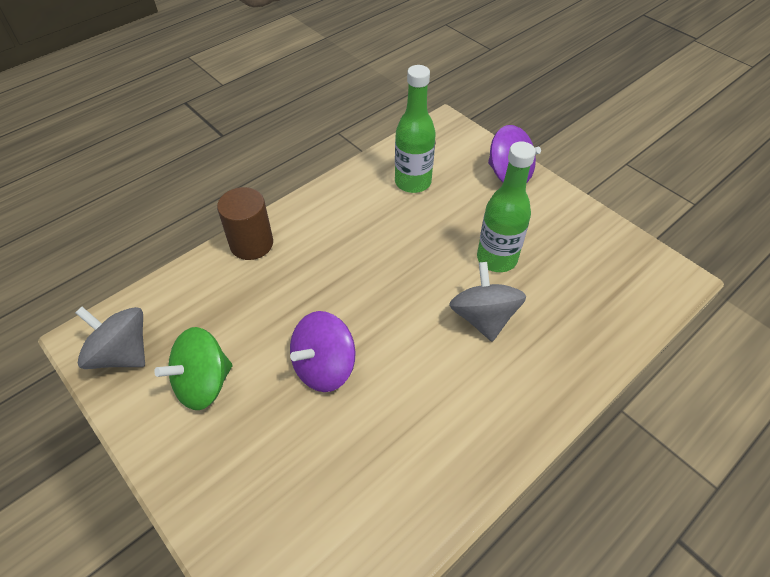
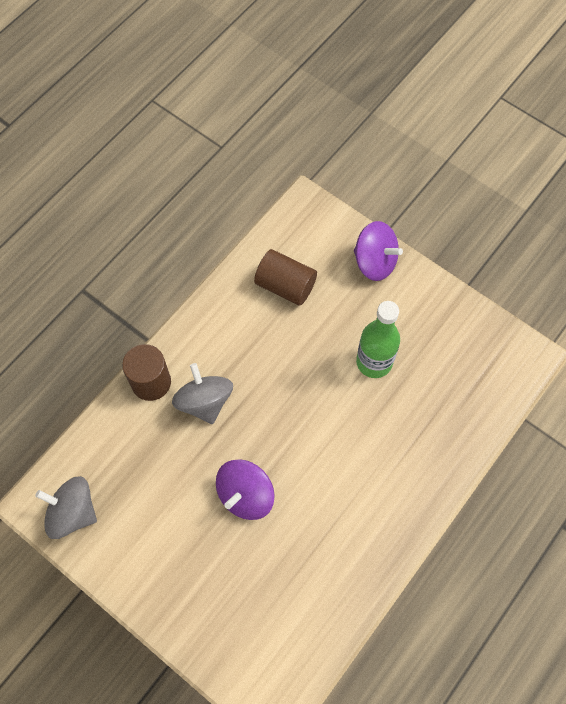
camera: 10 degrees left, 15 degrees up
green spinning top [154,327,233,410] -> none
green bottle [395,65,436,193] -> brown cylinder [254,249,317,306]
grey spinning top [449,262,526,342] -> grey spinning top moved to [172,363,233,424]

